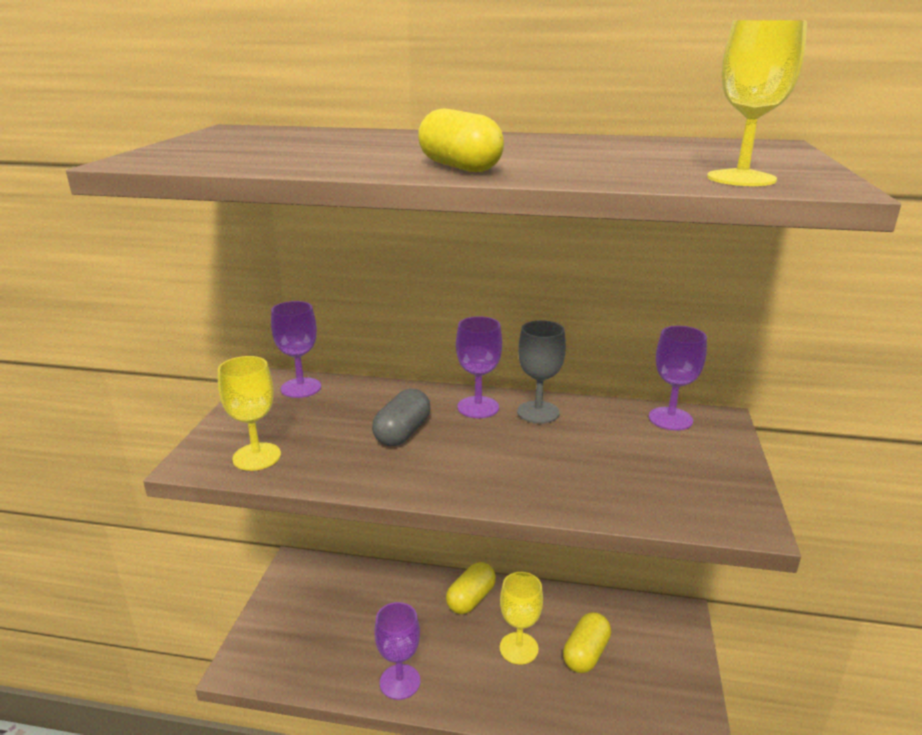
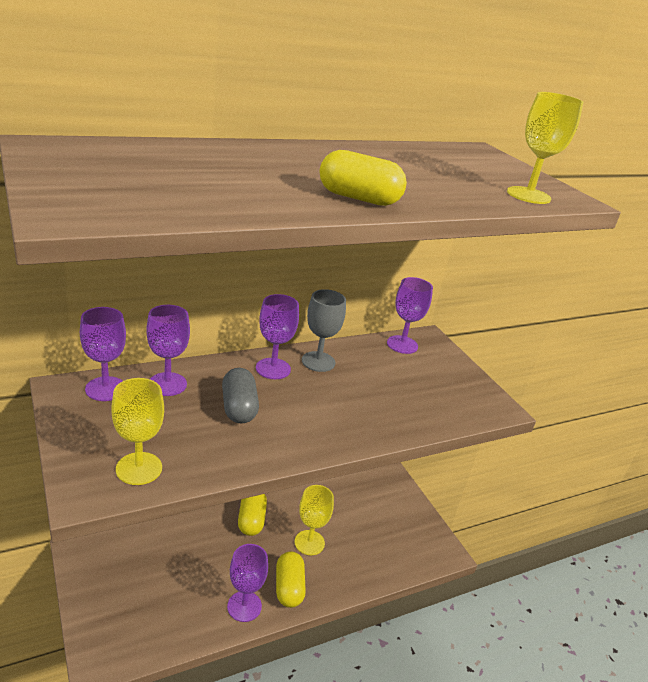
camera: 40 degrees left, 5 degrees up
yellow capsule [563,612,611,673] -> yellow capsule moved to [276,551,306,608]
none -> purple goblet [146,305,190,396]

